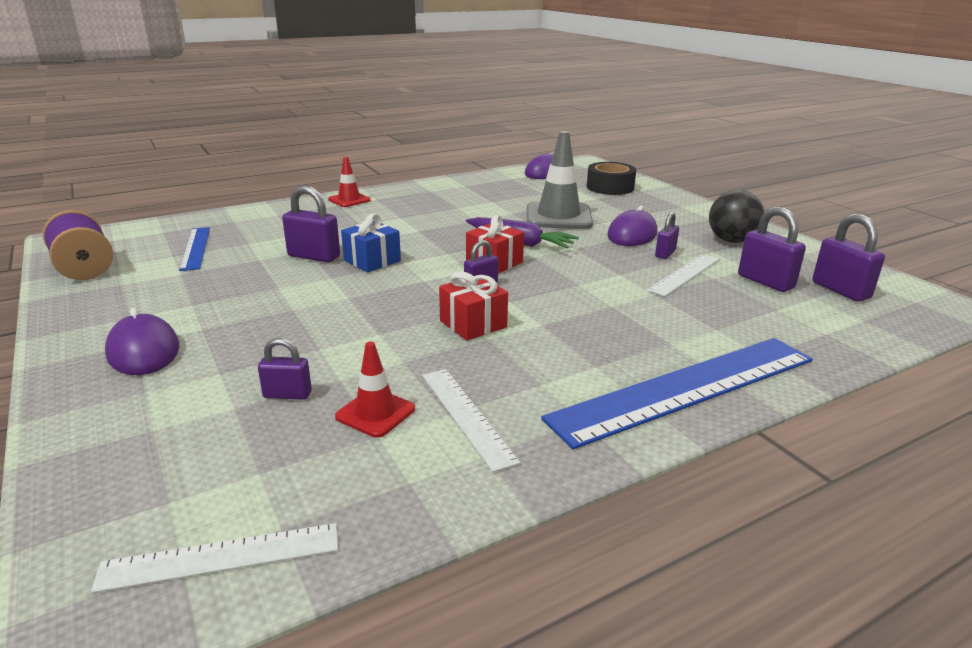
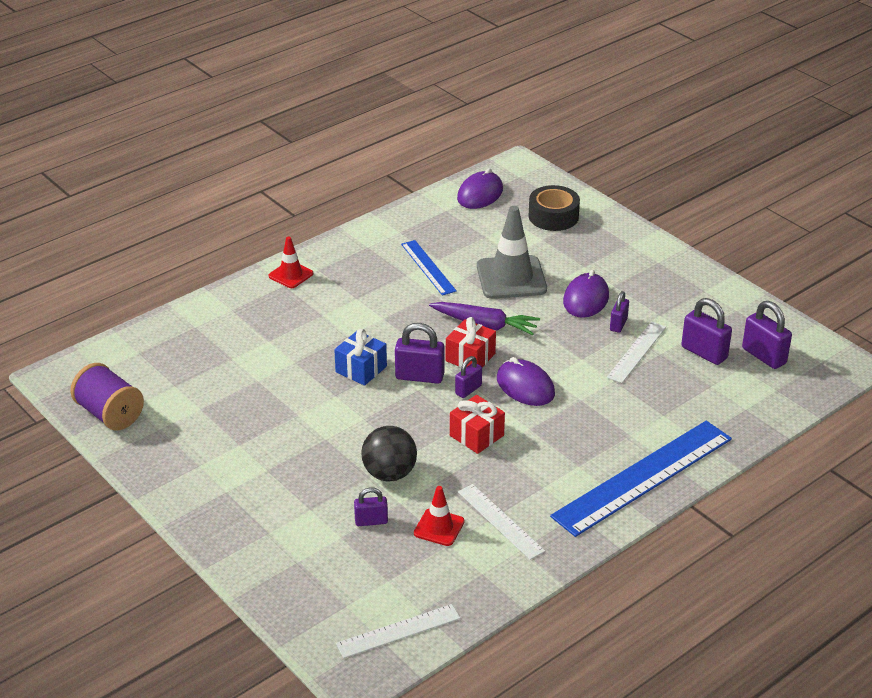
camera: 10 degrees left, 10 degrees up
purple mouse [105,308,180,375] -> purple mouse moved to [497,357,555,406]
blue ruler [179,227,210,271] -> blue ruler moved to [401,240,457,296]
purple padlock [282,185,340,262] -> purple padlock moved to [395,323,445,384]
black ball [709,190,765,243] -> black ball moved to [361,426,417,481]

